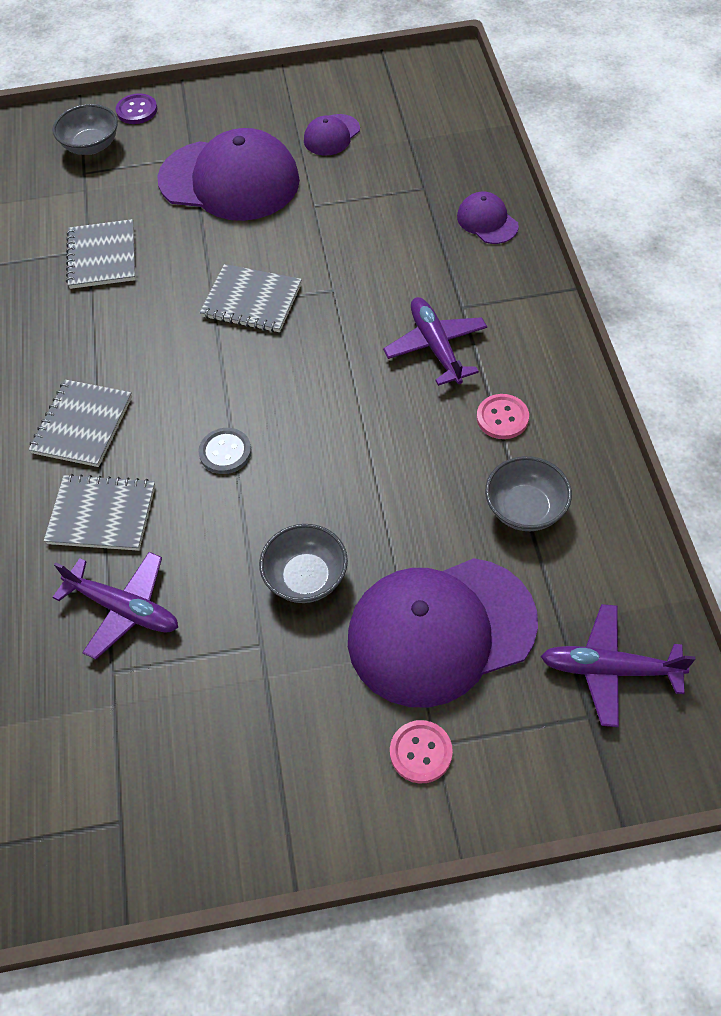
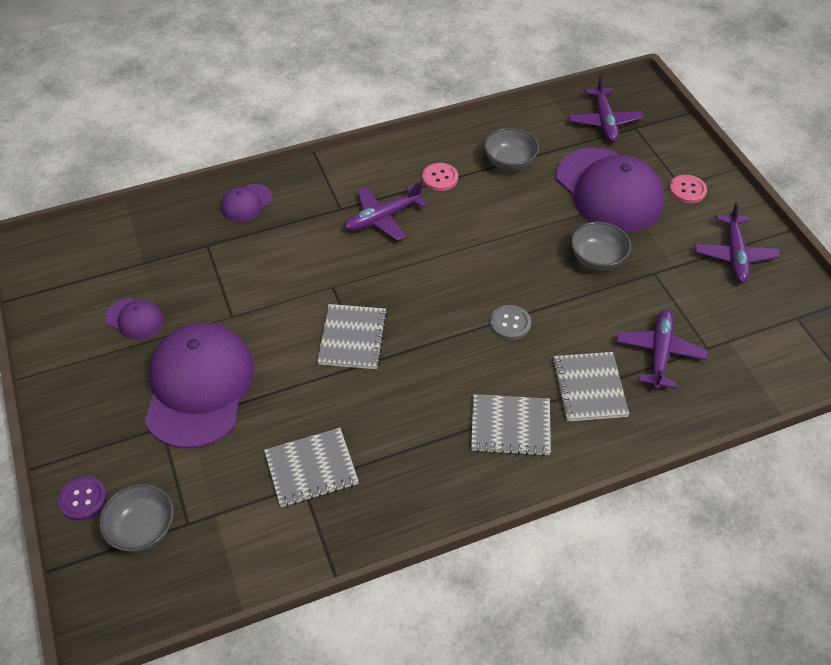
camera: 105 degrees left, 5 degrees down
none -> purple plane [695,202,780,283]

